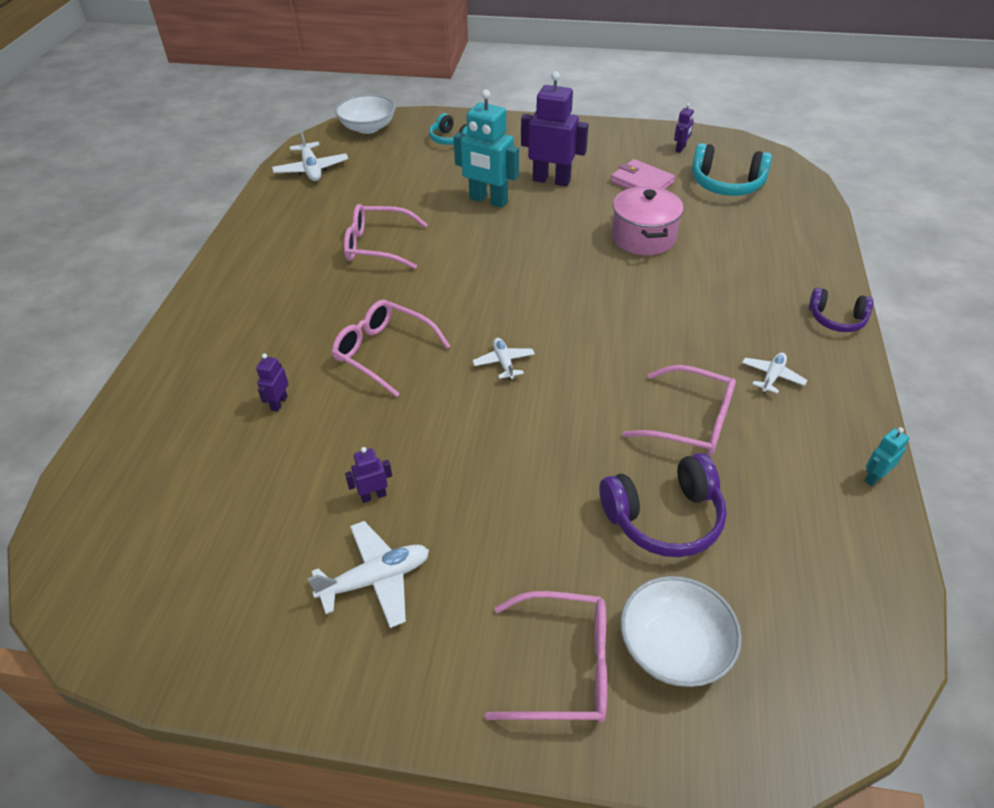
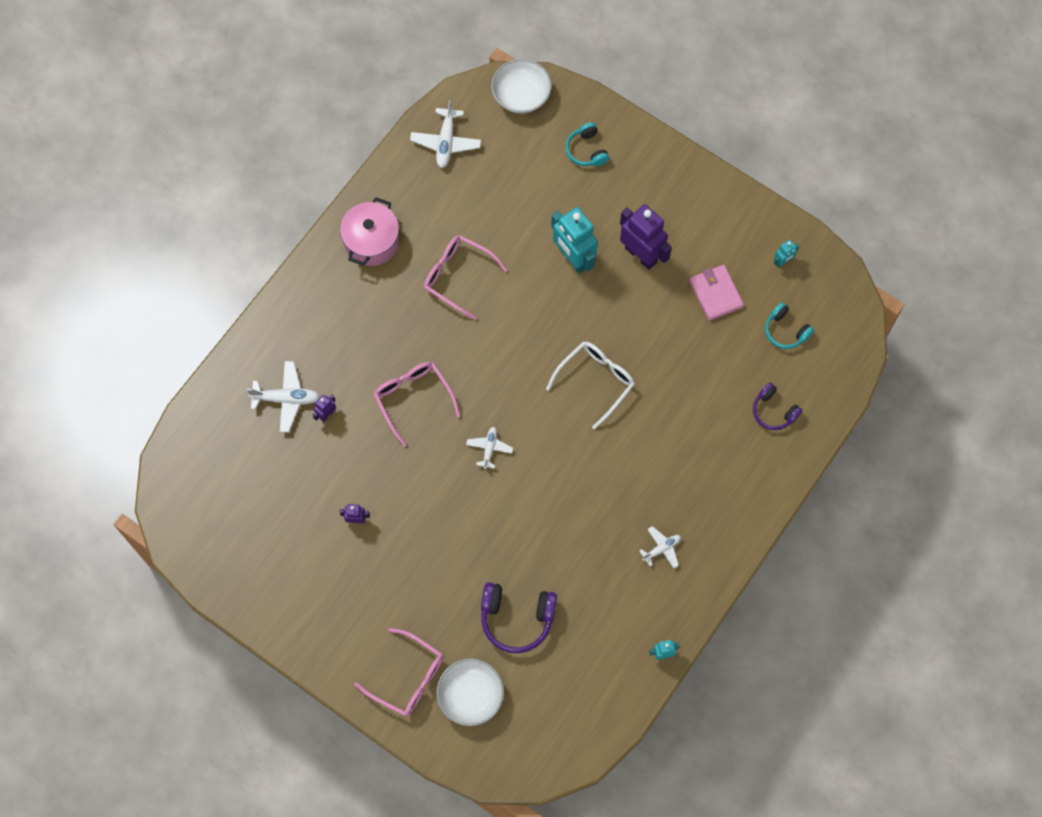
camera: 25 degrees right, 25 degrees up
white plane [307,521,429,628] -> white plane moved to [246,361,320,432]
pink pot [612,186,684,255] -> pink pot moved to [340,197,399,266]
pink glasses [622,365,736,456] -> none
purple robot [674,103,694,153] -> turquoise robot [774,239,799,268]
turquoise headphones [692,143,772,196] -> turquoise headphones [765,302,814,349], size x0.63
purple headphones [809,288,873,332] -> purple headphones moved to [753,382,803,430]
none -> white glasses [546,342,635,429]

